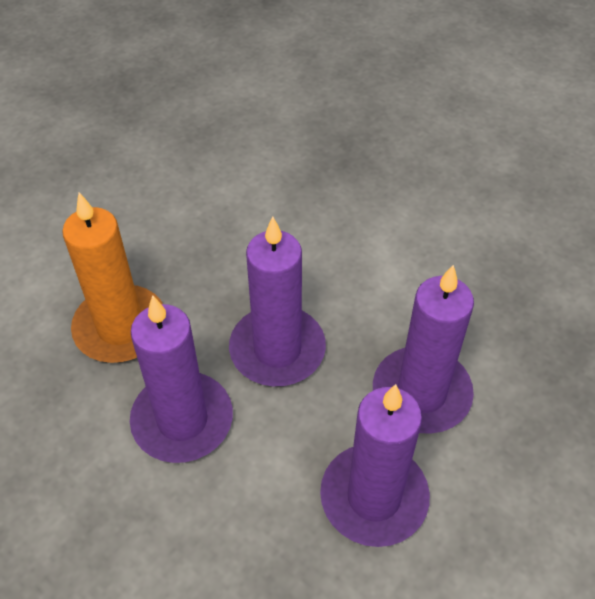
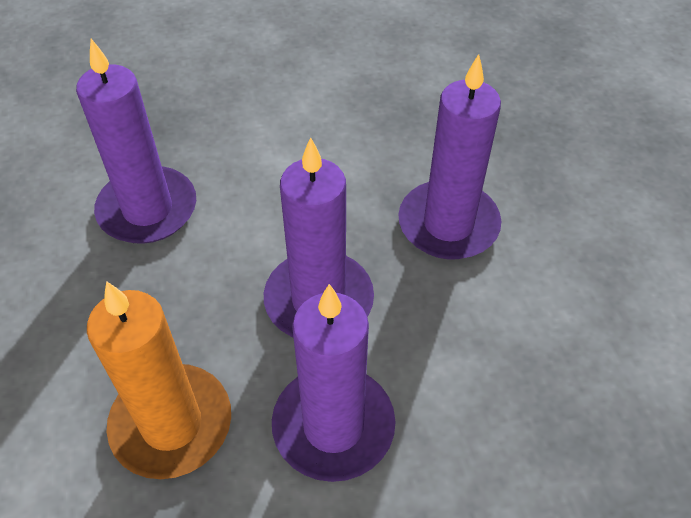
camera: 55 degrees left, 0 degrees up
purple candle [320,384,430,547] -> purple candle moved to [76,39,196,244]

